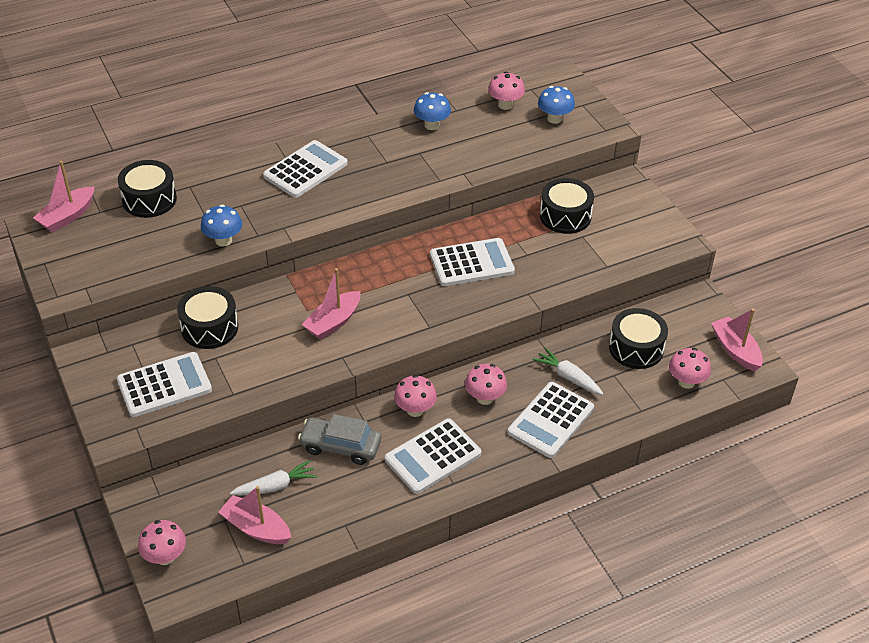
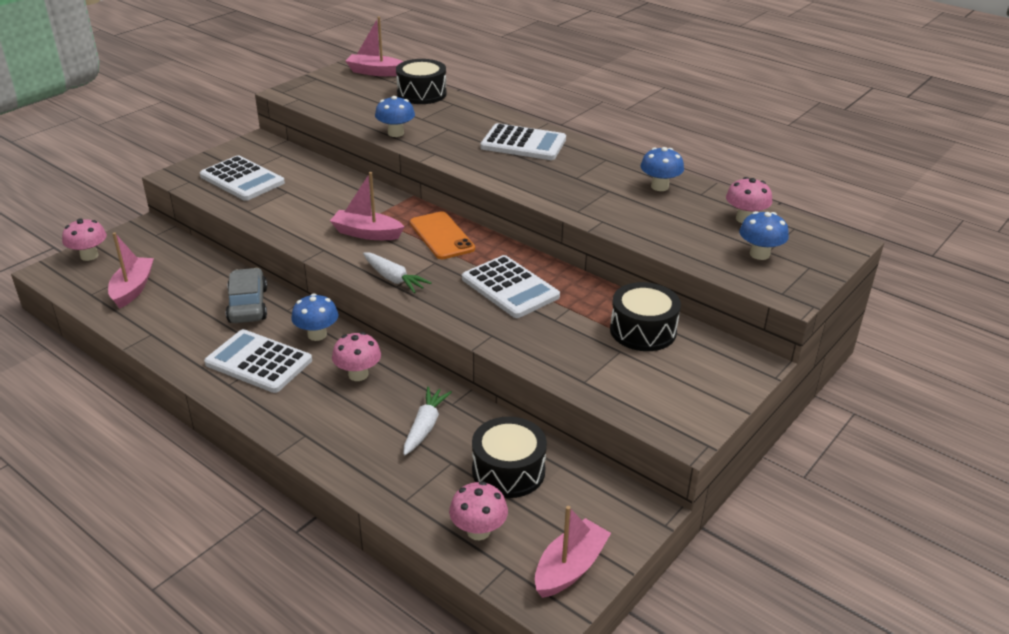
camera: 65 degrees right, 10 degrees down
black drum [177,286,238,349] -> none
white carrot [230,460,317,496] -> white carrot moved to [363,252,432,293]
pink mushroom [394,375,437,417] -> blue mushroom [291,293,338,341]
white calculator [508,382,594,458] -> none
none -> orange phone [410,211,475,259]

